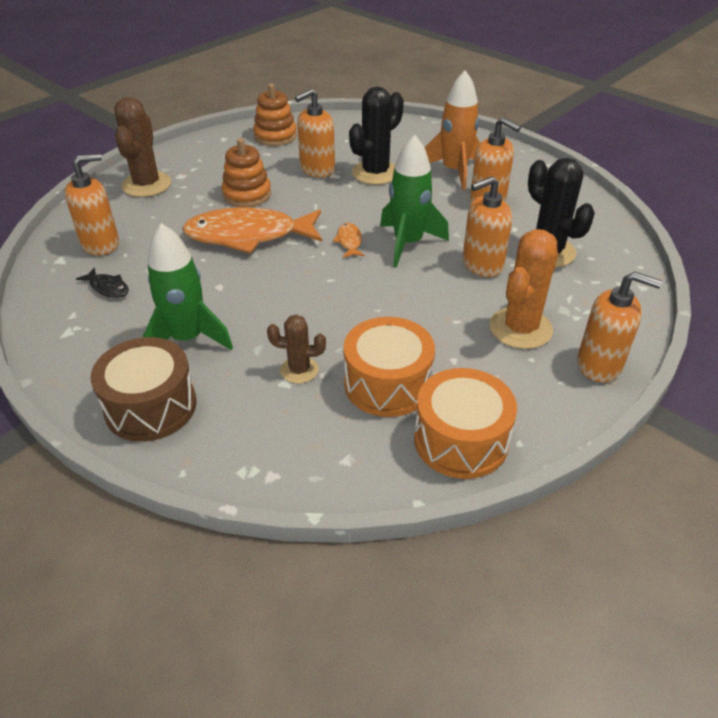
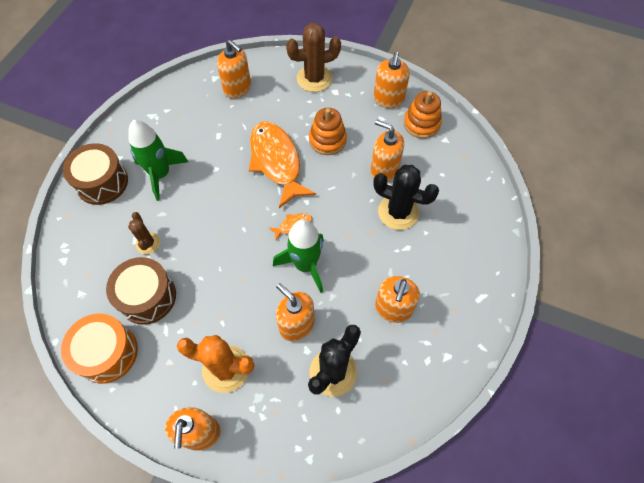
camera: 70 degrees right, 20 degrees up
black fish [76,268,129,298] -> none
orange drum [343,317,435,417] -> brown drum [106,257,176,325]
orange rocket [424,70,480,190] -> none
none -> orange soap dispenser [374,52,410,108]

